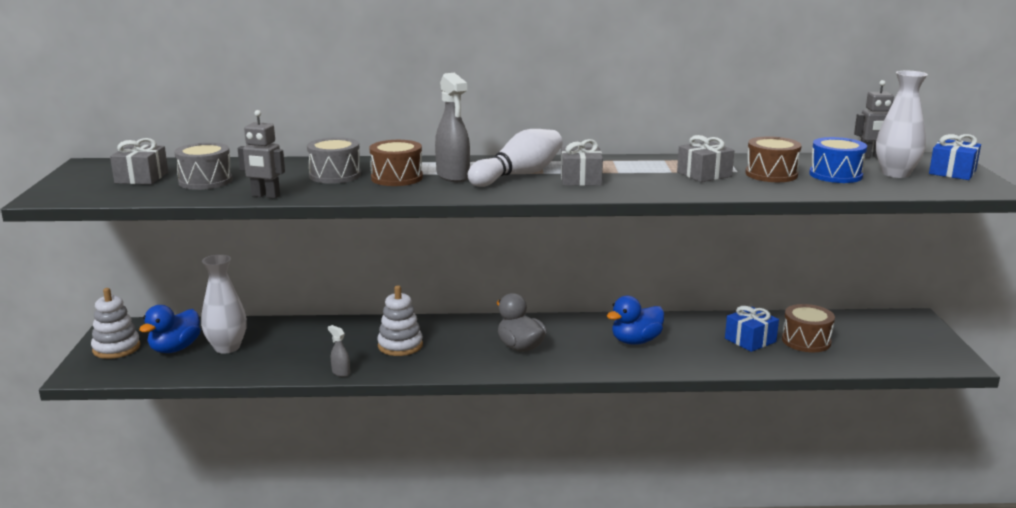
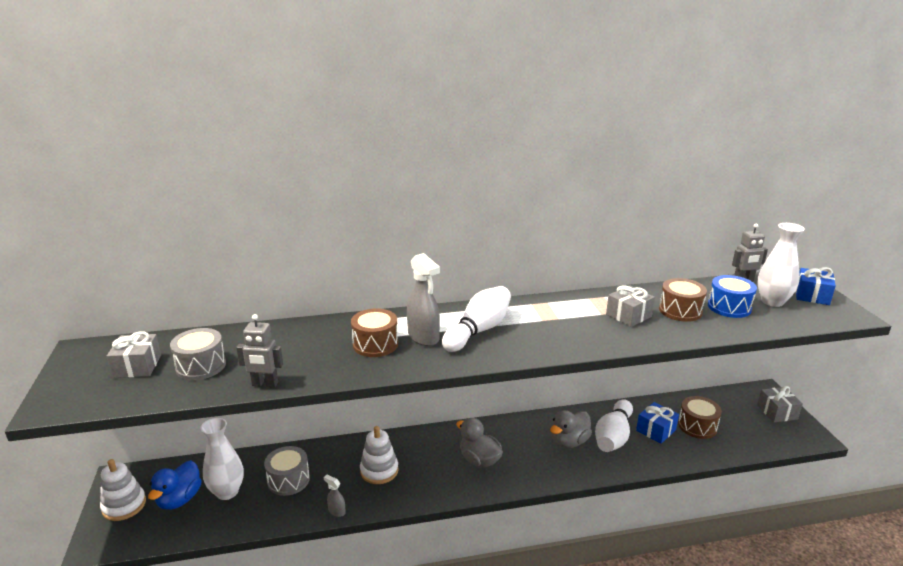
camera: 10 degrees left, 5 degrees up
grey drum [307,137,361,184] -> grey drum moved to [264,446,310,496]
grey gift [561,139,603,186] -> grey gift moved to [757,386,803,423]
blue duck [607,295,664,345] -> grey duck [550,410,592,448]
none -> white bowling pin [595,399,633,452]

